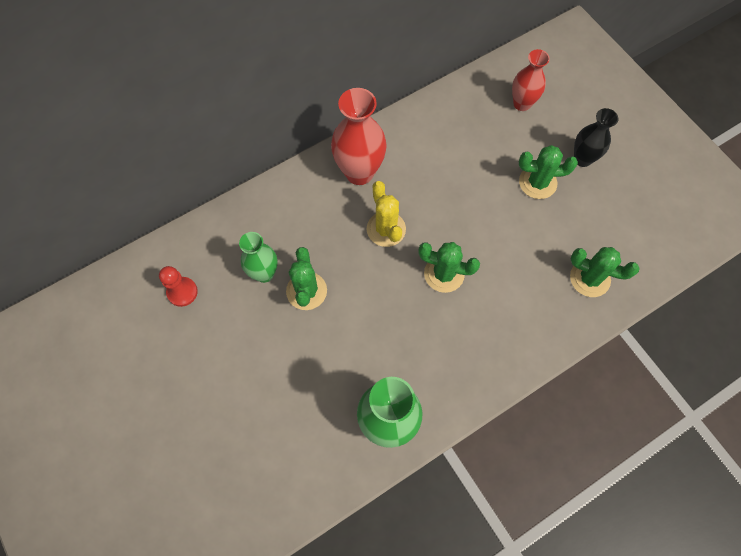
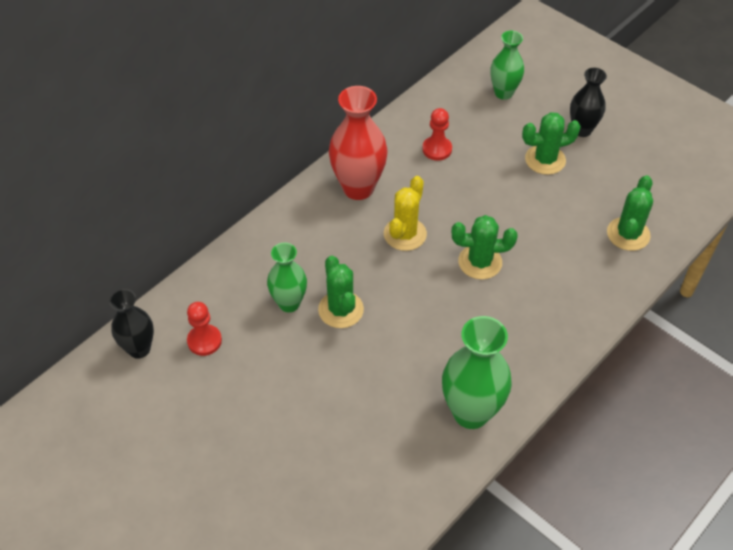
camera: 15 degrees left, 15 degrees down
yellow cactus [367,181,406,247] -> yellow cactus turned 60 degrees clockwise [384,176,427,251]
red vase [512,49,550,111] -> green vase [491,31,524,100]
green cactus [570,247,640,297] -> green cactus turned 75 degrees counterclockwise [607,175,653,251]
none -> black vase [109,289,154,359]
none -> red pawn [422,108,452,161]

